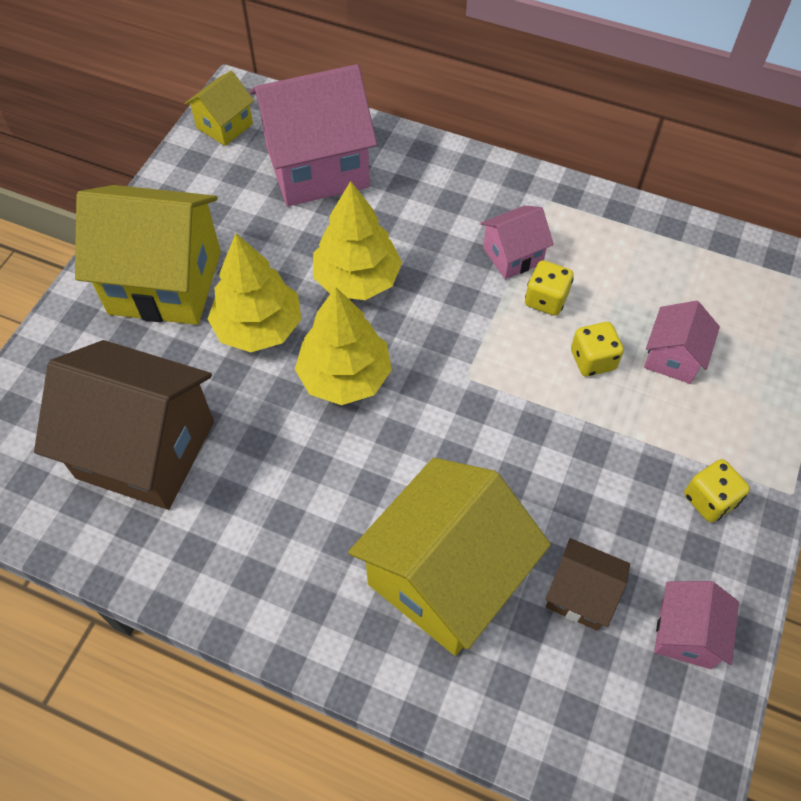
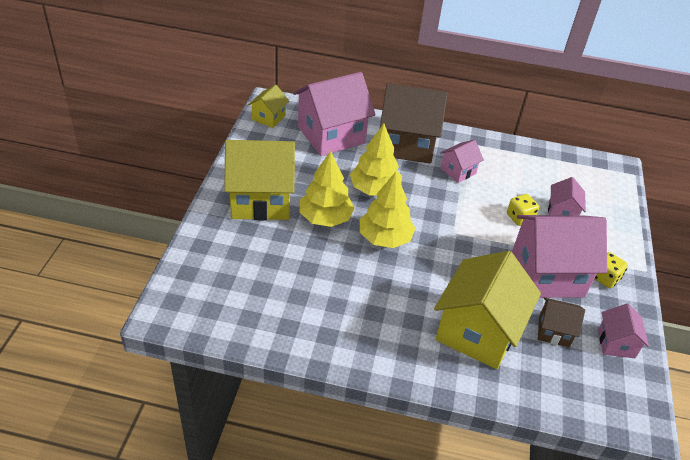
camera: 15 degrees left, 15 degrees down
brown house [34,340,214,510] -> brown house moved to [380,83,448,164]
yellow dice [525,260,574,316] -> none
none -> pink house [512,215,607,298]

